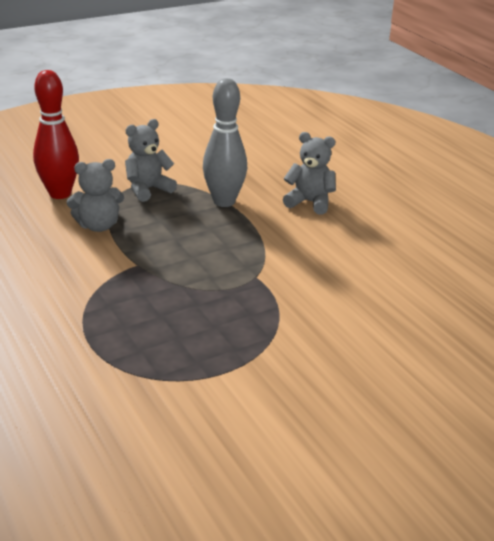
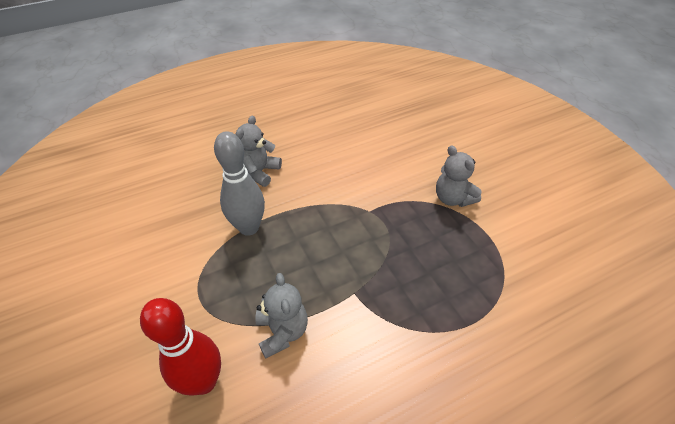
camera: 85 degrees left, 15 degrees up
grey teddy bear [125,119,177,202] -> grey teddy bear moved to [436,145,482,207]

